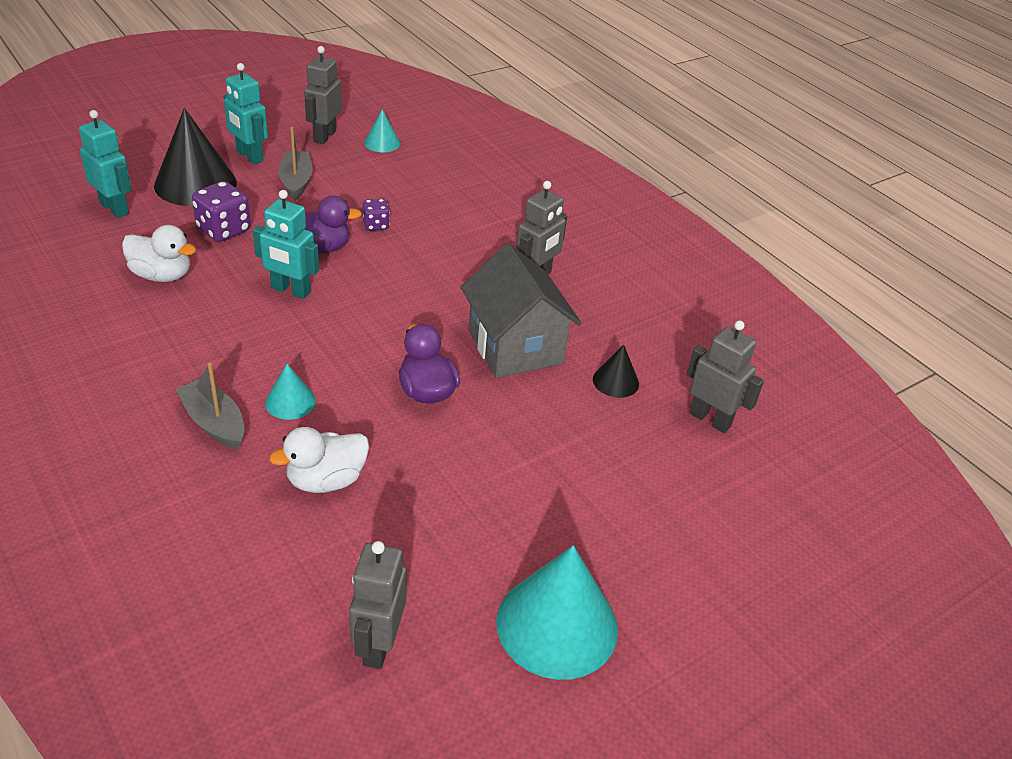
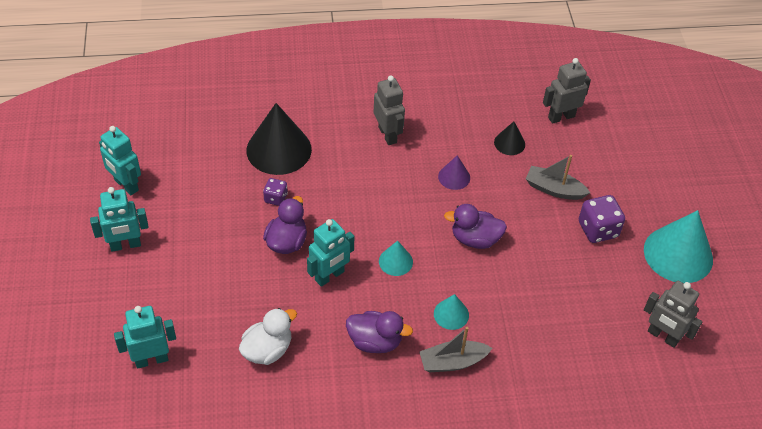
camera: 60 degrees left, 10 degrees up
black cone [154,108,237,206] -> black cone moved to [246,103,312,175]
purple dice [192,181,251,242] -> purple dice moved to [579,195,625,243]
white duck [269,427,369,493] -> none
grey boat [278,127,313,201] -> grey boat moved to [526,155,590,200]
grey robot [304,46,342,144] -> turquoise robot [99,126,141,195]
turquoise cone [364,109,400,152] -> turquoise cone moved to [379,241,413,276]
grey house [461,243,582,378] -> purple cone [438,155,470,190]
none -> purple duck [346,311,413,353]

